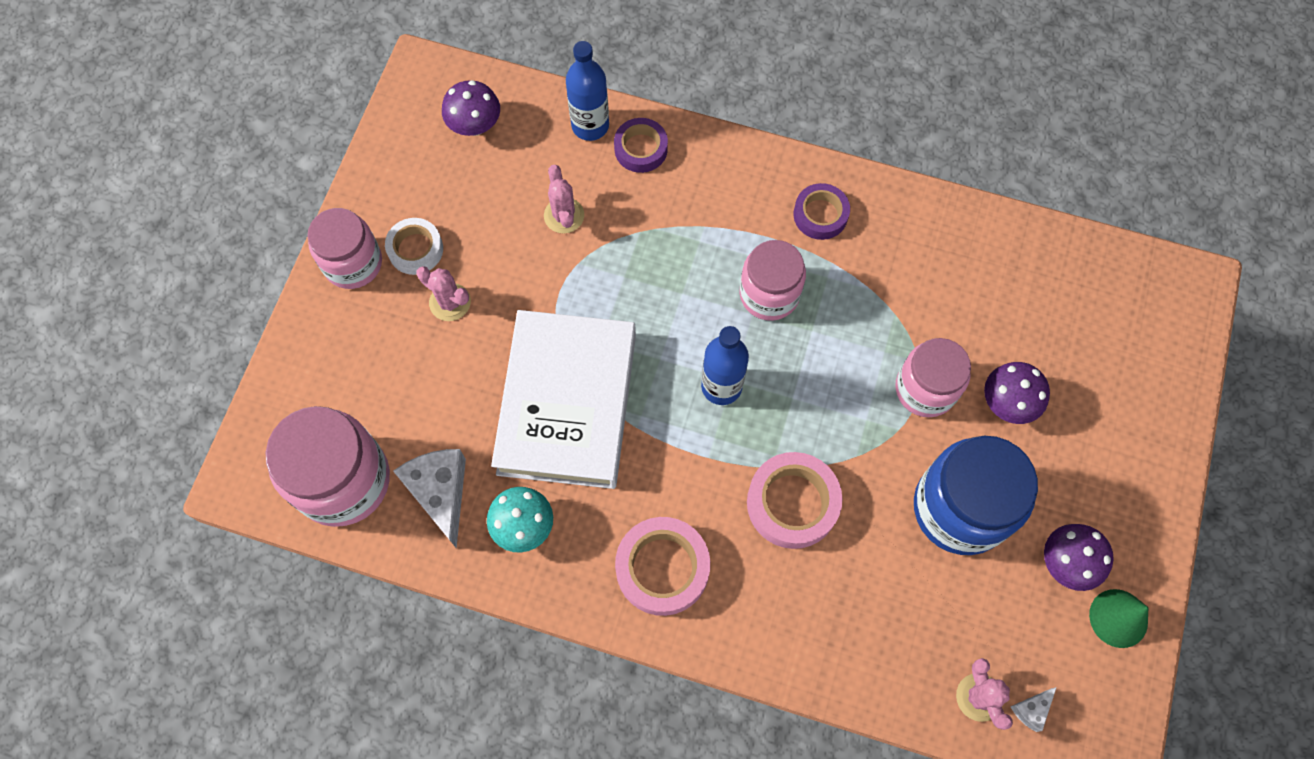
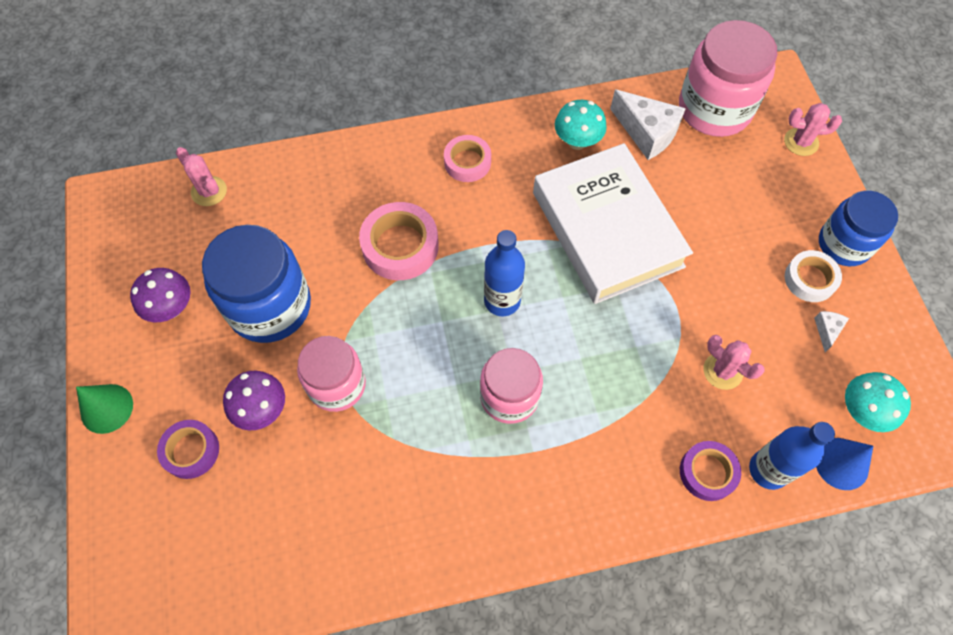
camera: 150 degrees right, 5 degrees down
pink jar [307,208,382,289] -> blue jar [819,190,898,266]
pink cactus [416,266,471,321] -> pink cactus moved to [784,103,842,156]
purple mushroom [442,80,500,136] -> turquoise mushroom [845,372,911,432]
pink tape [615,517,710,616] -> pink tape [444,135,491,182], size x0.65
purple tape [793,183,850,240] -> purple tape moved to [157,420,219,479]
white cheese [1010,687,1056,732] -> white cheese moved to [814,311,849,352]
green cone [1089,589,1148,648] -> green cone moved to [76,384,133,434]
none -> blue cone [816,438,873,490]

